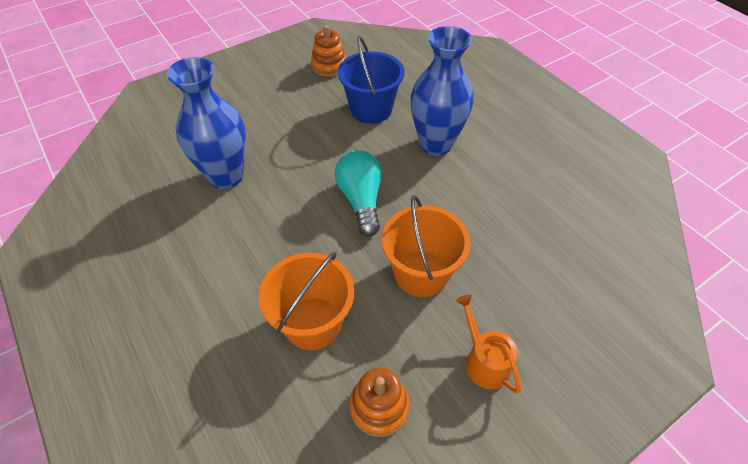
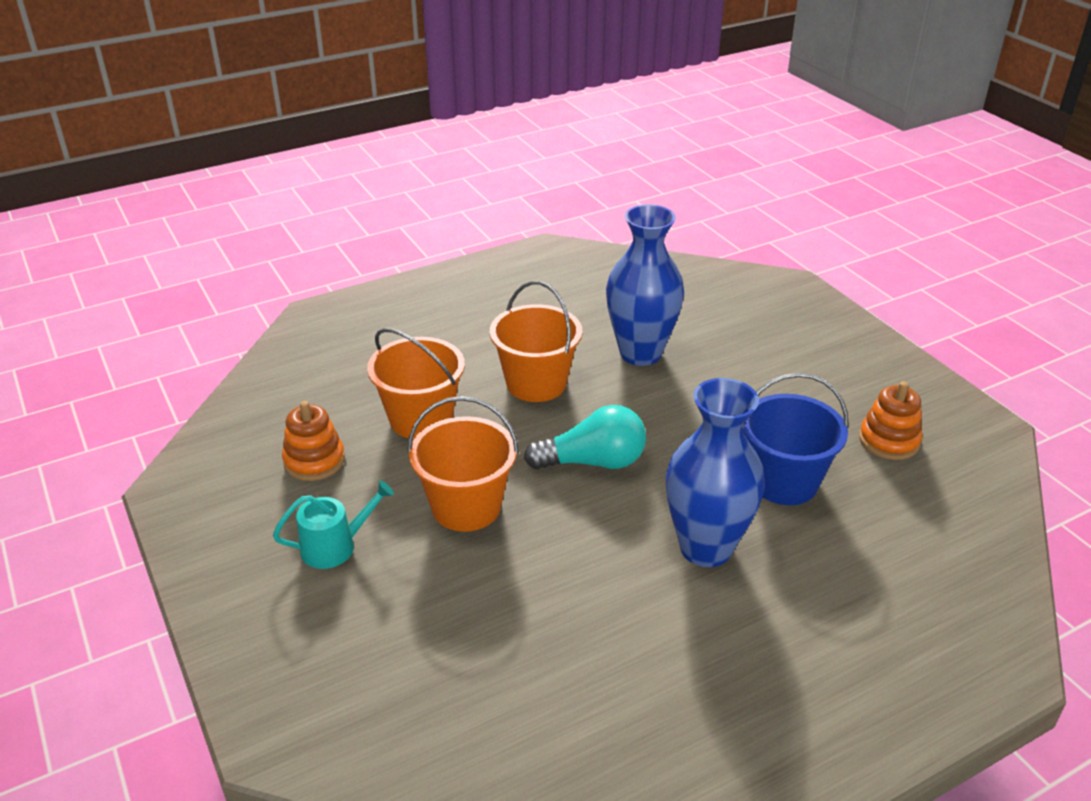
camera: 95 degrees right, 15 degrees down
orange watering can [456,295,521,394] -> turquoise watering can [273,480,394,569]
none -> orange bucket [490,281,582,402]

